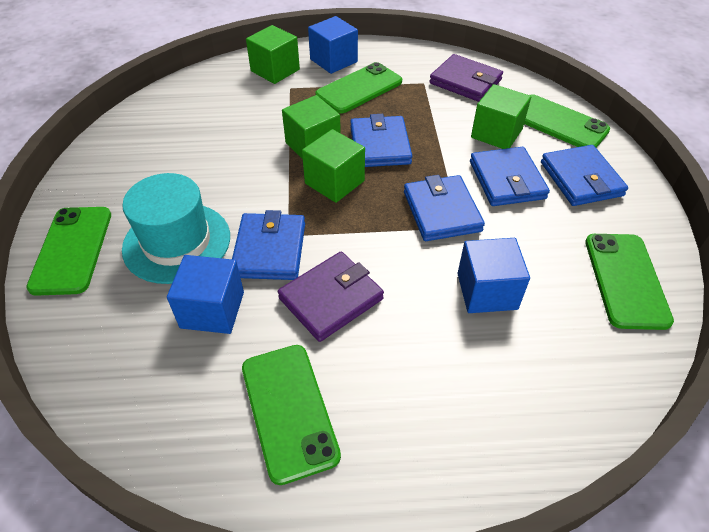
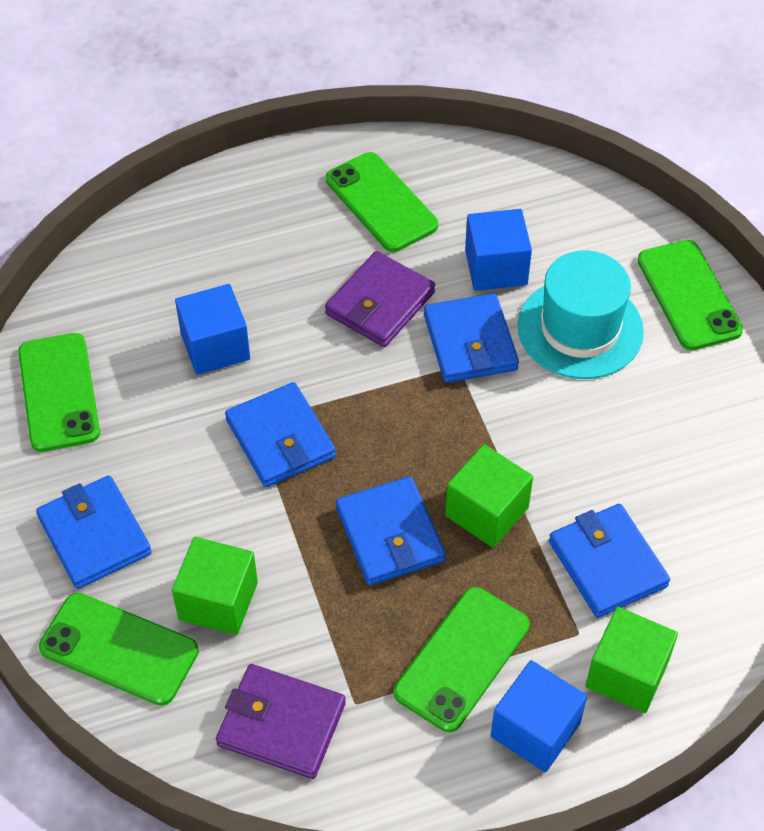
camera: 165 degrees right, 5 degrees up
green cube [302,129,365,203] -> none
blue wallet [470,147,550,206] -> blue wallet moved to [549,504,670,618]

